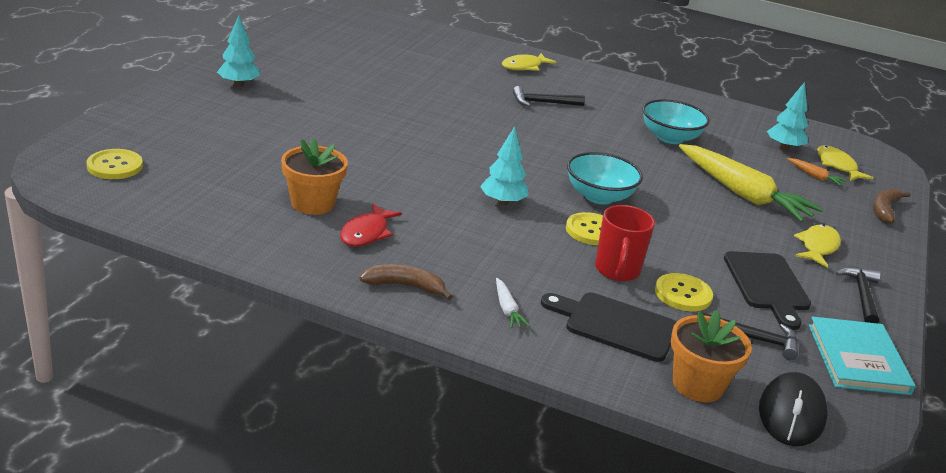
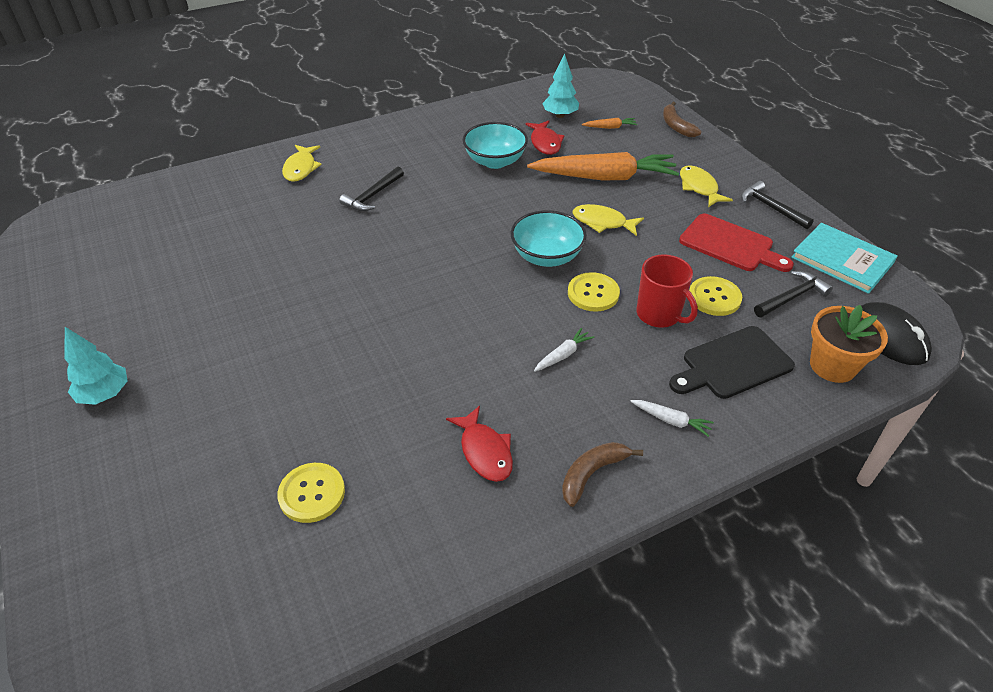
camera: 45 degrees left, 15 degrees up
yellow button [87,149,143,179] -> yellow button moved to [277,463,345,523]
orange flower pot [281,138,348,215] -> none
turquoise tree [480,126,528,206] -> none
yellow carrot [679,144,823,222] -> orange carrot [527,152,679,180]
black cutting board [724,251,811,330] -> red cutting board [679,214,794,272]
yellow fish [817,146,873,181] -> yellow fish moved to [573,204,644,236]
none -> red fish [525,120,565,155]
none -> white carrot [534,328,594,372]

